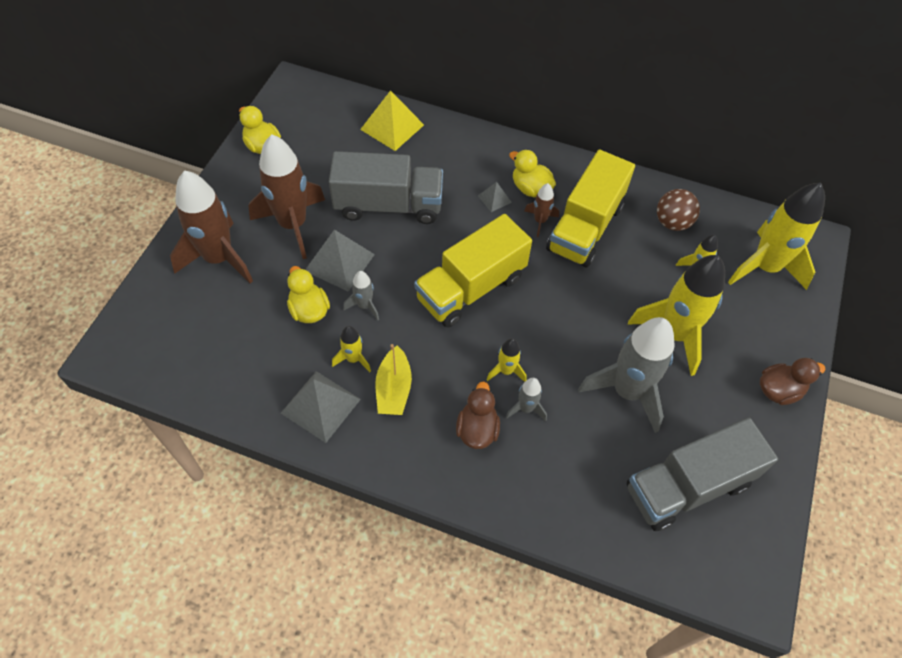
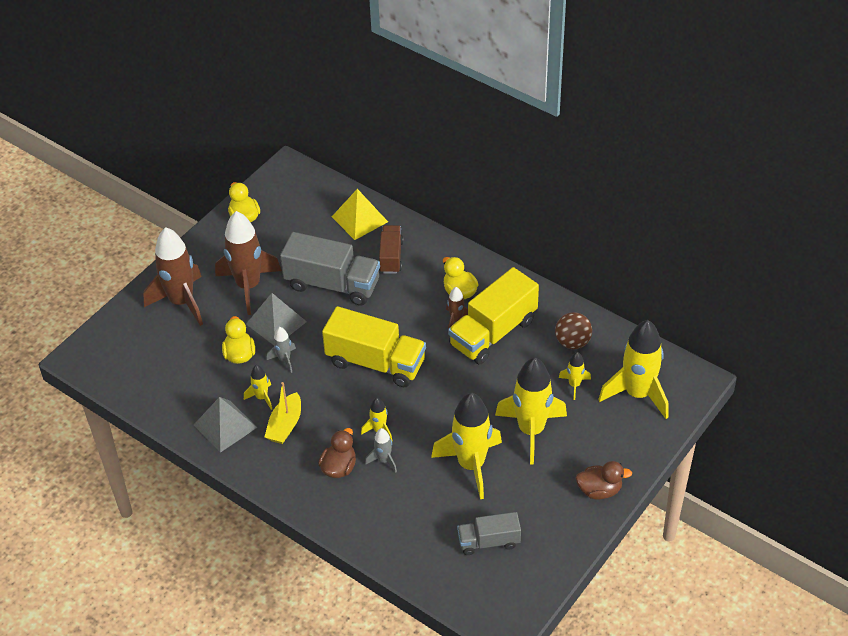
camera: 20 degrees right, 10 degrees down
yellow truck [414,214,532,327] -> yellow truck turned 135 degrees counterclockwise [322,306,426,387]
grey pyramid [478,182,512,212] -> none
grey rocket [578,317,674,433] -> yellow rocket [431,393,502,499]
grey truck [627,418,778,531] -> grey truck [457,512,521,555], size x0.57
none -> brown truck [379,225,403,274]

